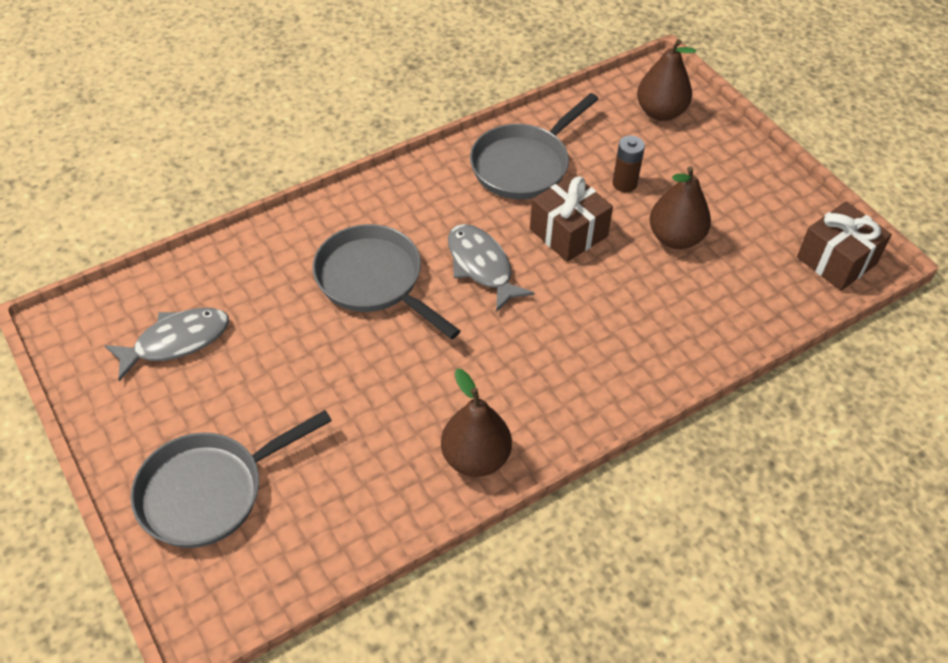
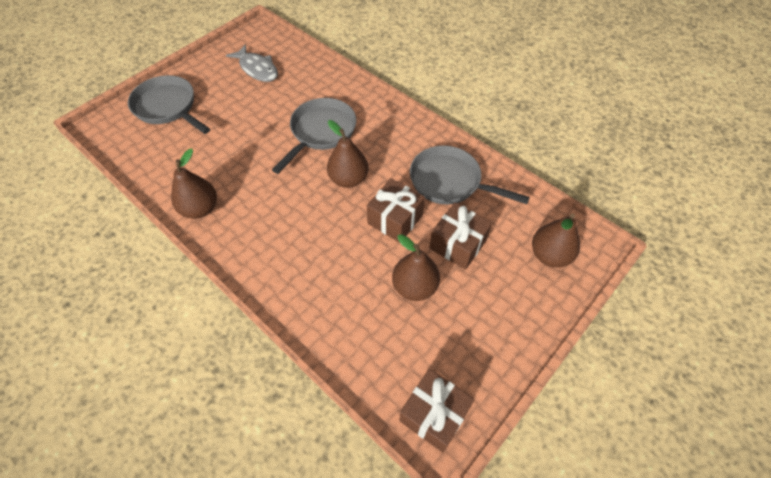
camera: 75 degrees right, 5 degrees up
grey fish [448,224,534,312] -> brown pear [327,120,368,188]
brown battery [612,136,645,192] -> brown gift [429,203,492,270]

